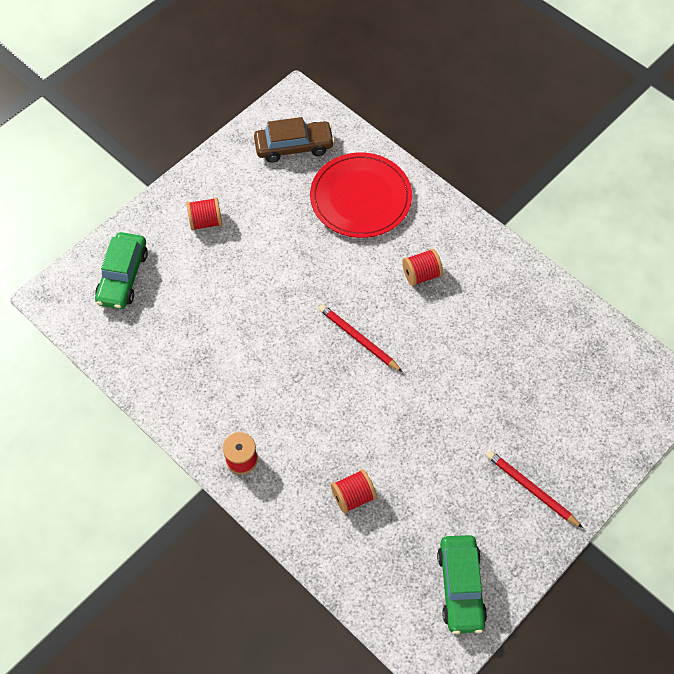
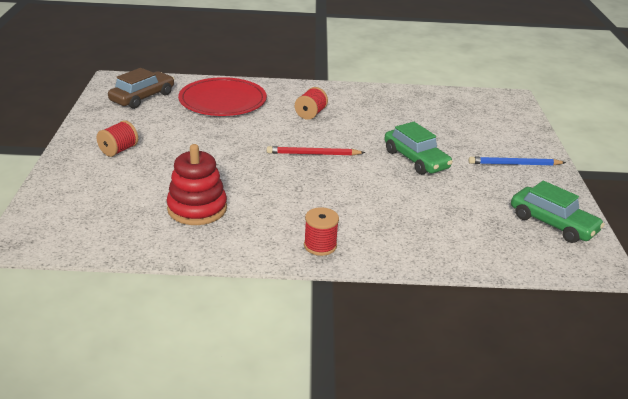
camera: 45 degrees left, 30 degrees down
green car [95,232,148,309] -> green car moved to [384,122,453,175]
red spool [331,469,377,514] -> none
red pencil [486,450,583,528] -> blue pencil [468,157,566,166]
none -> red stacking toy [166,144,227,225]

